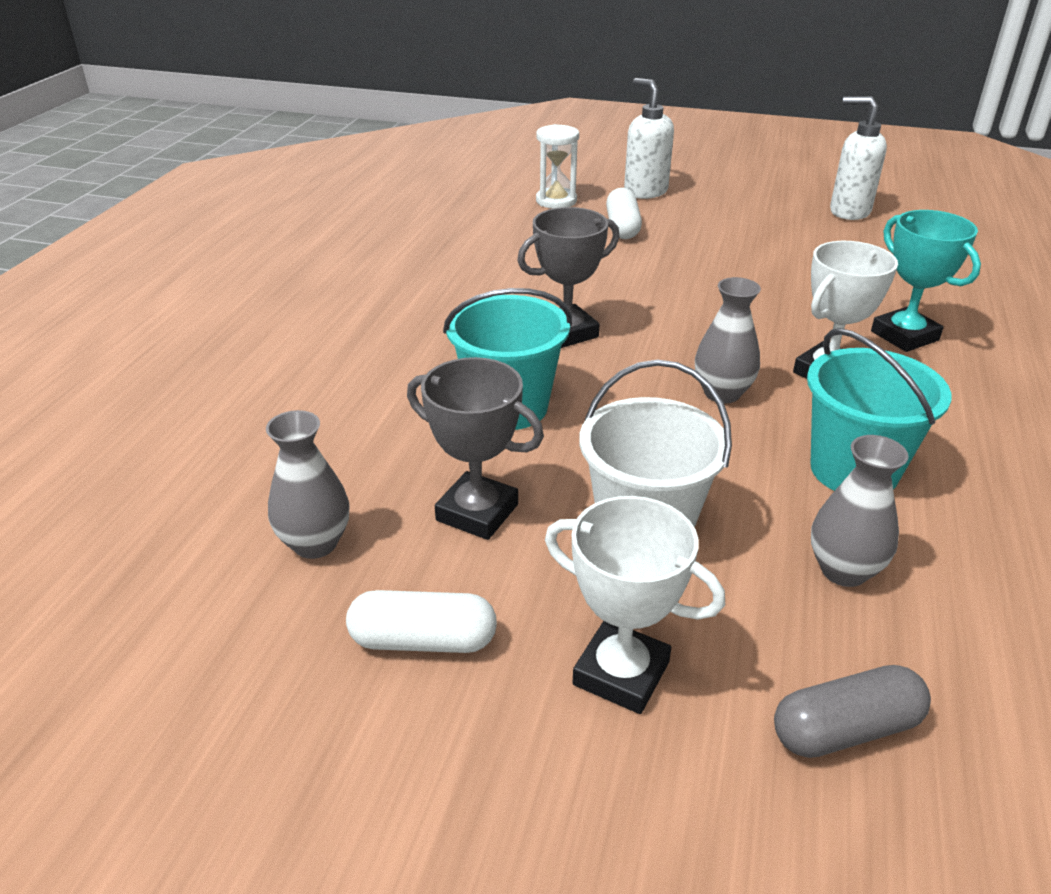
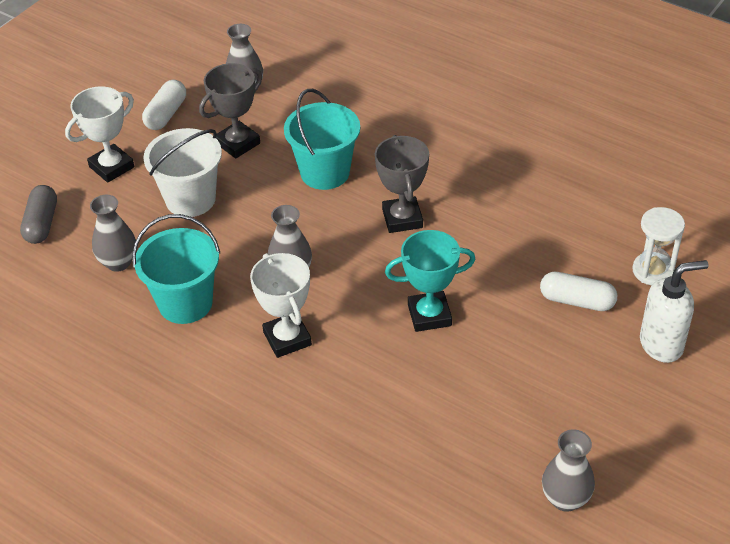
camera: 110 degrees right, 10 degrees up
white soap dispenser [830,96,887,220] -> grey vase [542,429,595,512]
turquoise trophy [871,210,981,352] -> turquoise trophy moved to [385,230,476,332]

